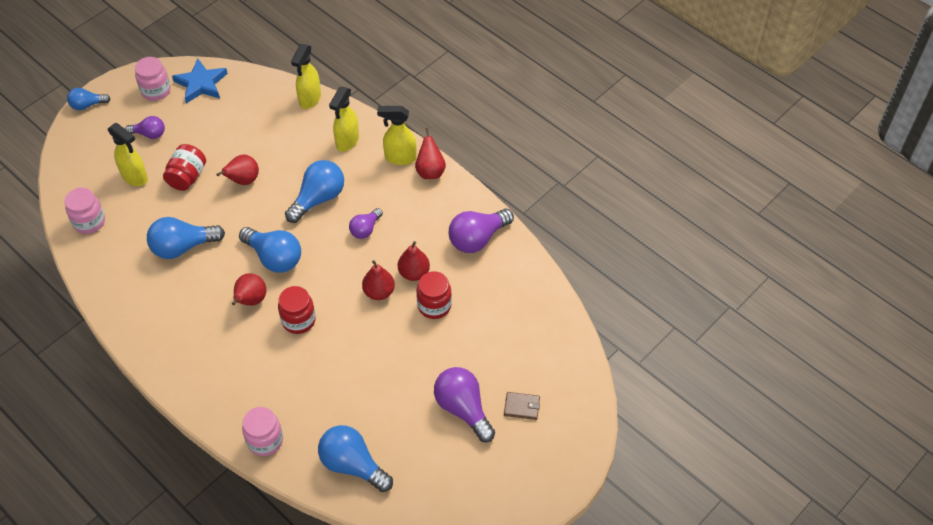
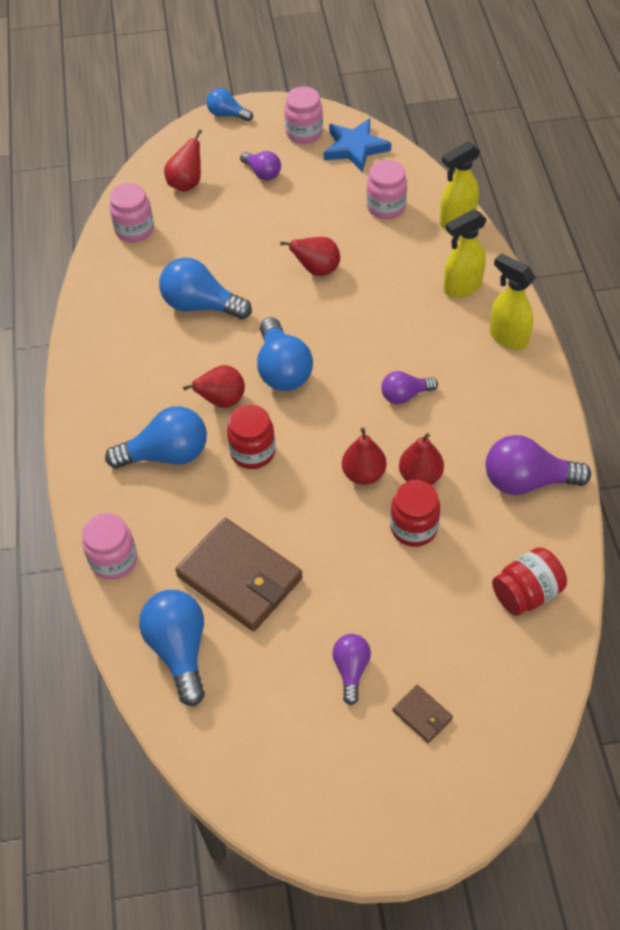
camera: 40 degrees right, 0 degrees up
yellow spray bottle [108,123,148,186] -> none
red jar [163,144,206,191] -> red jar moved to [492,547,567,616]
blue light bulb [285,160,344,223] -> blue light bulb moved to [105,406,207,469]
red pear [415,127,446,179] -> red pear moved to [164,129,202,192]
purple light bulb [434,367,495,442] -> purple light bulb [332,634,371,705], size x0.59
none -> brown wallet [175,518,303,631]
none -> pink jar [366,160,407,219]

